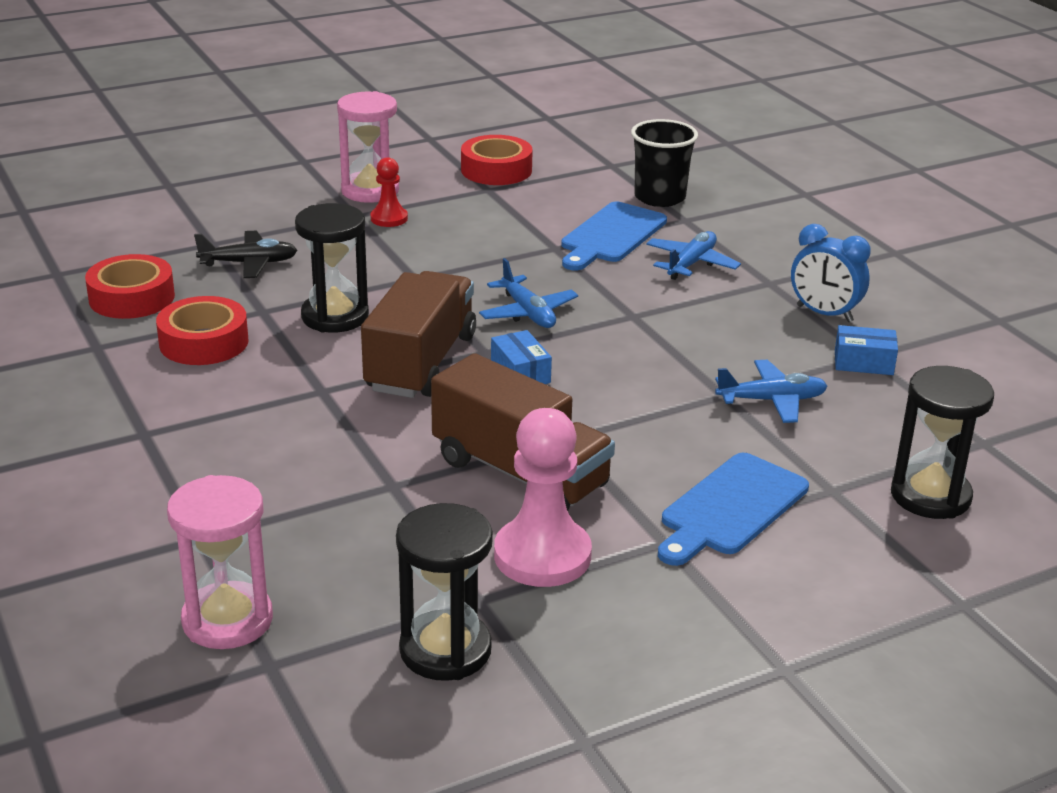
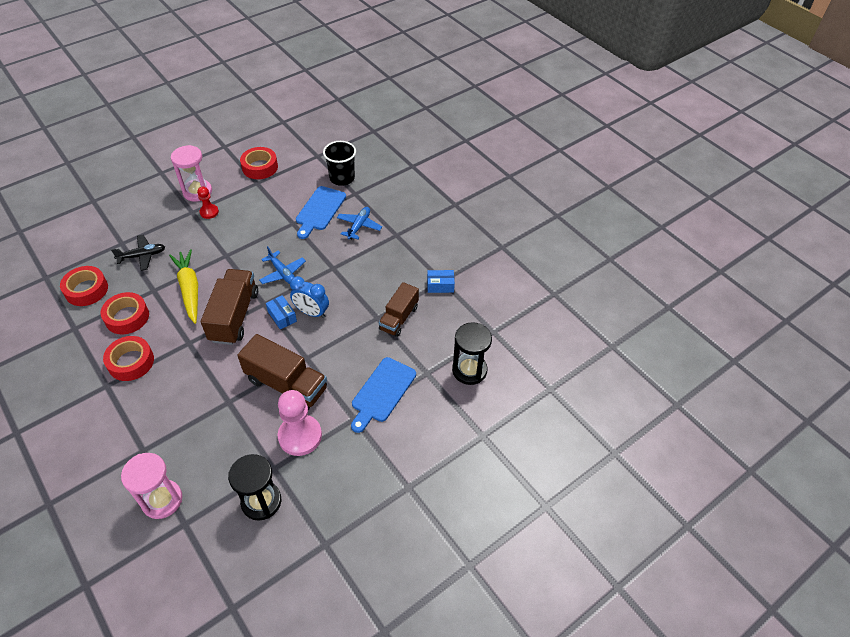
camera: 10 degrees left, 20 degrees up
black hourglass [295,203,369,333] -> yellow carrot [169,249,198,324]
blue plane [715,360,827,423] -> brown truck [379,282,419,337]
blue clock [791,224,871,322] -> blue clock moved to [290,276,329,318]
none -> red tape [103,336,154,381]

